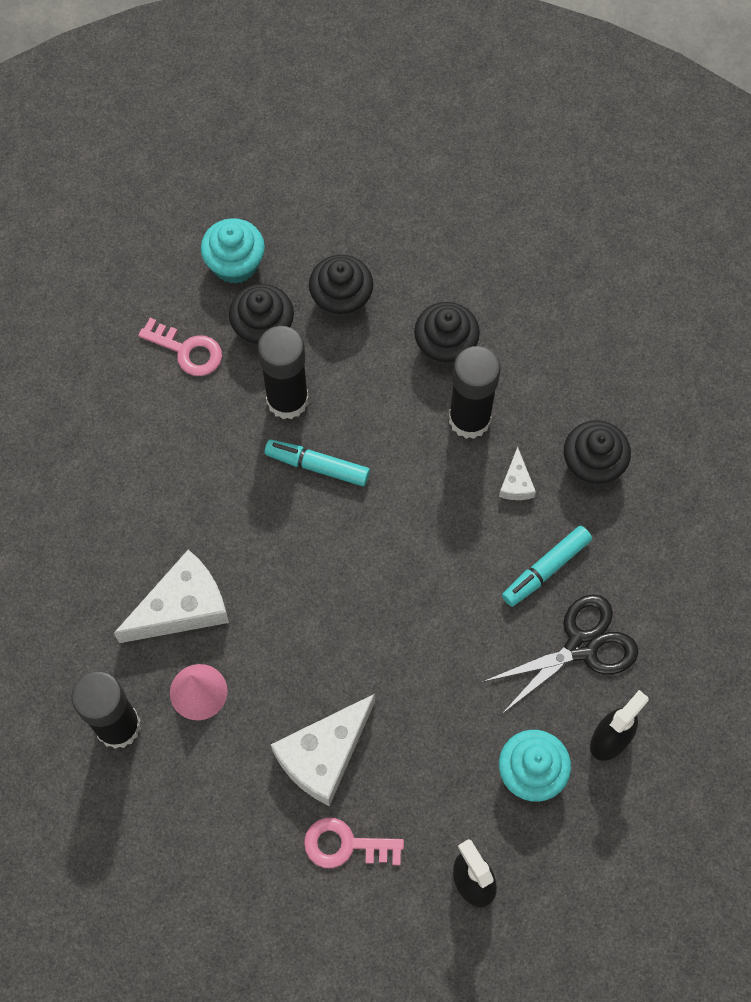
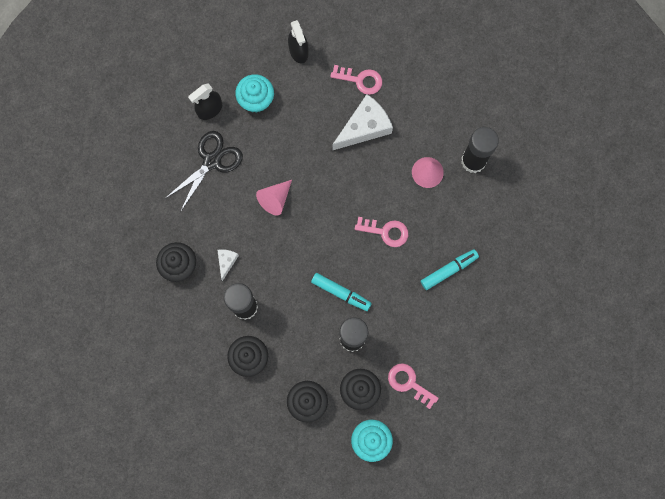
camera: 170 degrees left, 10 degrees up
white cheese [114,550,229,643] -> none
black scissors [482,594,638,714] -> black scissors turned 150 degrees clockwise [166,131,243,212]
turquoise marker [502,526,592,607] -> turquoise marker moved to [421,250,479,290]
none -> pink cone [256,180,292,215]
none -> pink key [355,217,408,247]

